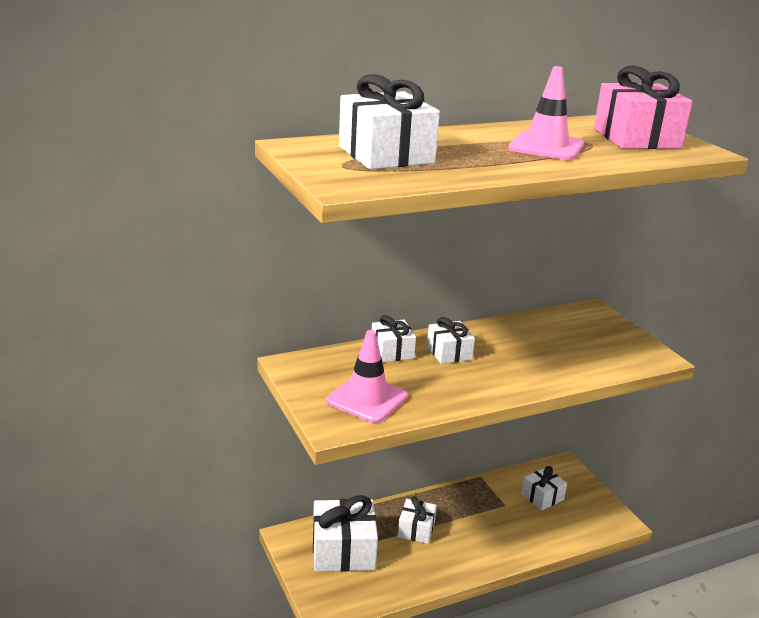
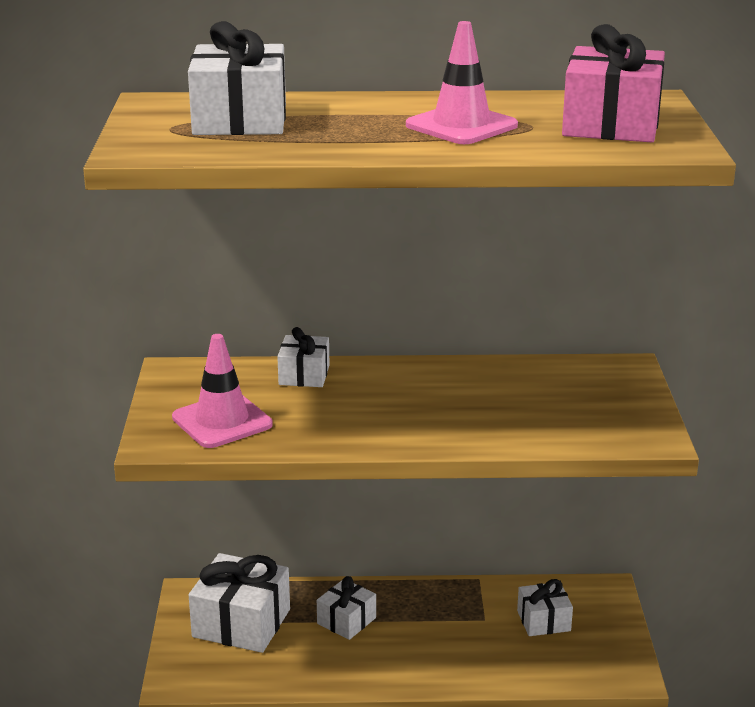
camera: 25 degrees right, 0 degrees up
white gift [427,317,475,364] -> none

